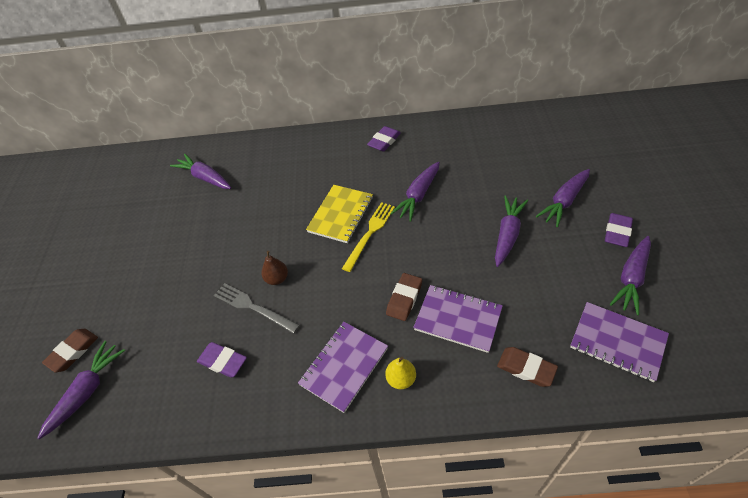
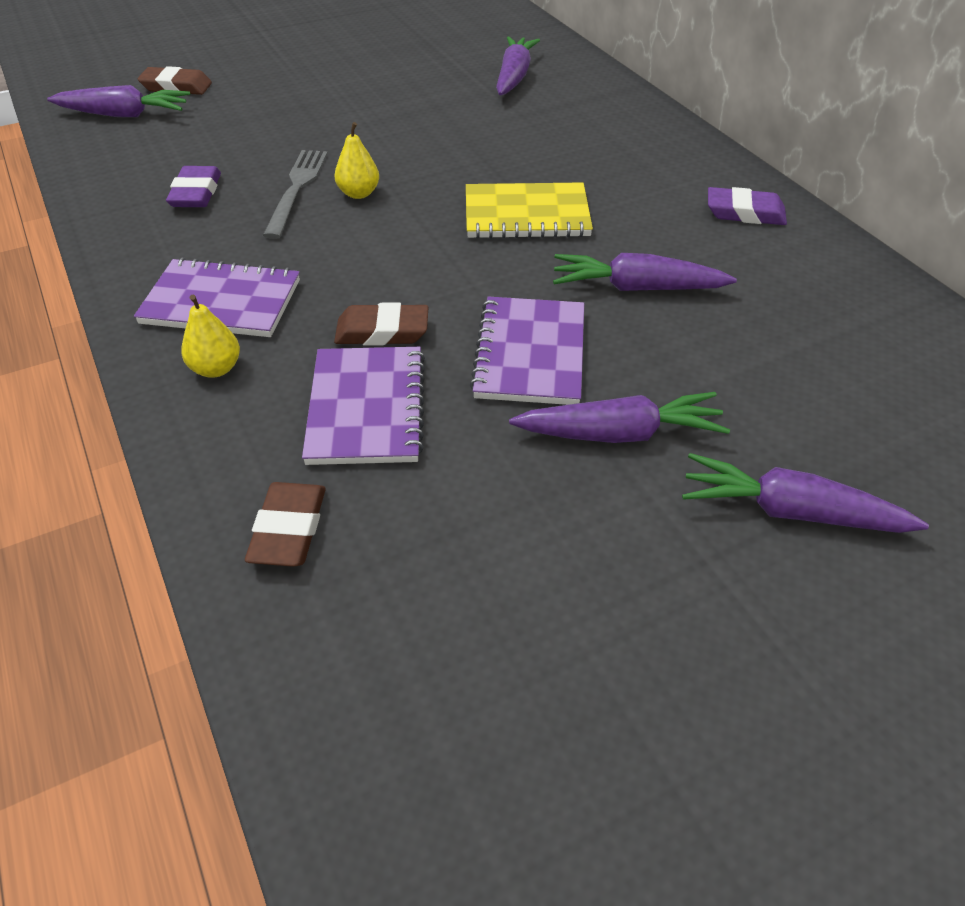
camera: 60 degrees right, 5 degrees down
brown pear [261,251,288,285] -> yellow pear [335,122,379,199]
yellow fork [342,202,395,272] -> none
purple notebook [570,302,669,382] -> purple notebook moved to [470,297,584,405]
purple eraser [605,213,633,247] -> none
purple carrot [610,236,651,315] -> none

